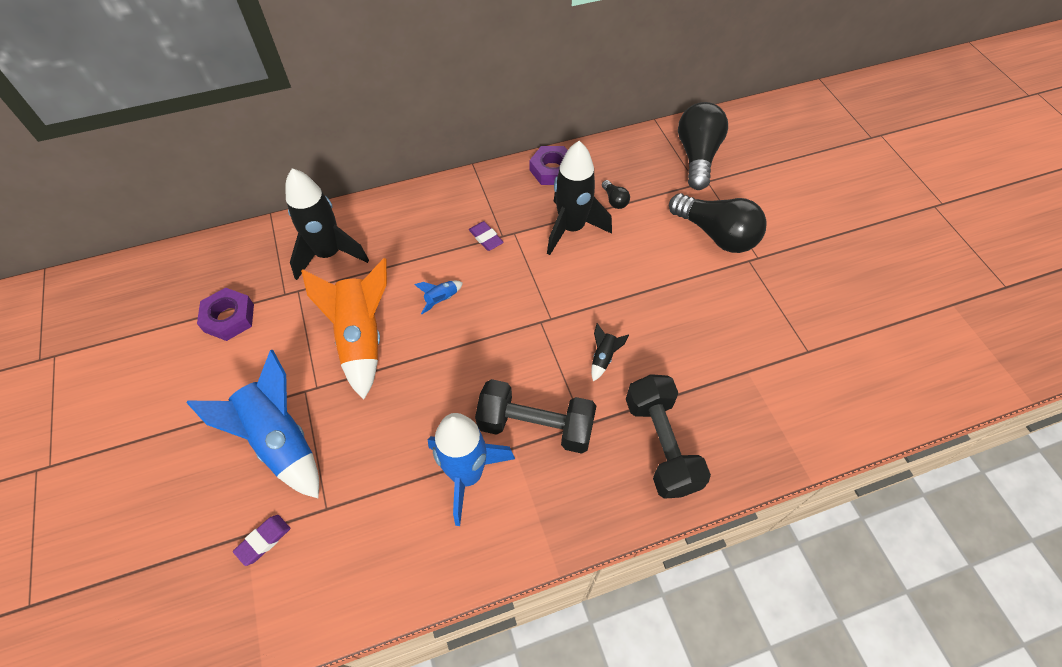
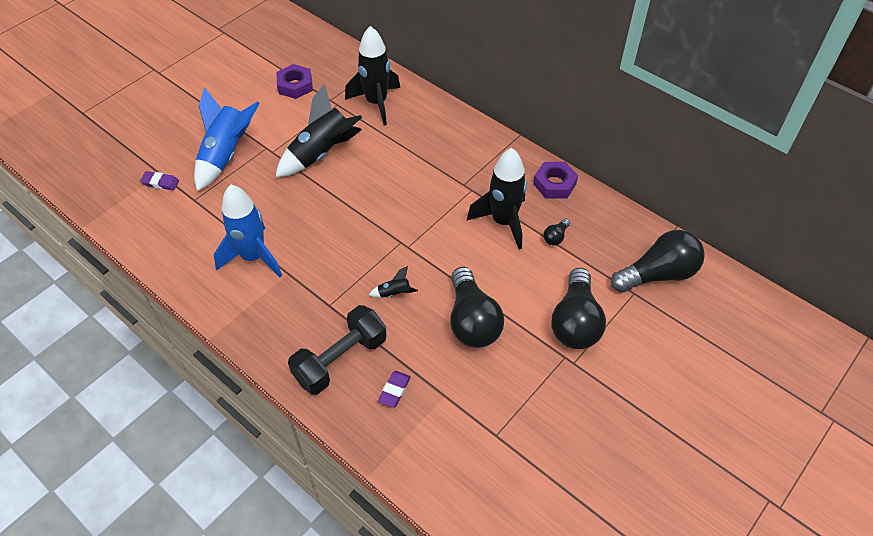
camera: 60 degrees right, 5 degrees down
orange rocket [301,258,387,400] -> black rocket [276,84,362,177]
blue rocket [414,281,463,314] -> none
purple eraser [469,221,504,251] -> purple eraser moved to [378,371,411,408]
black dumbbell [475,379,597,454] -> none
none -> black light bulb [450,267,504,348]

